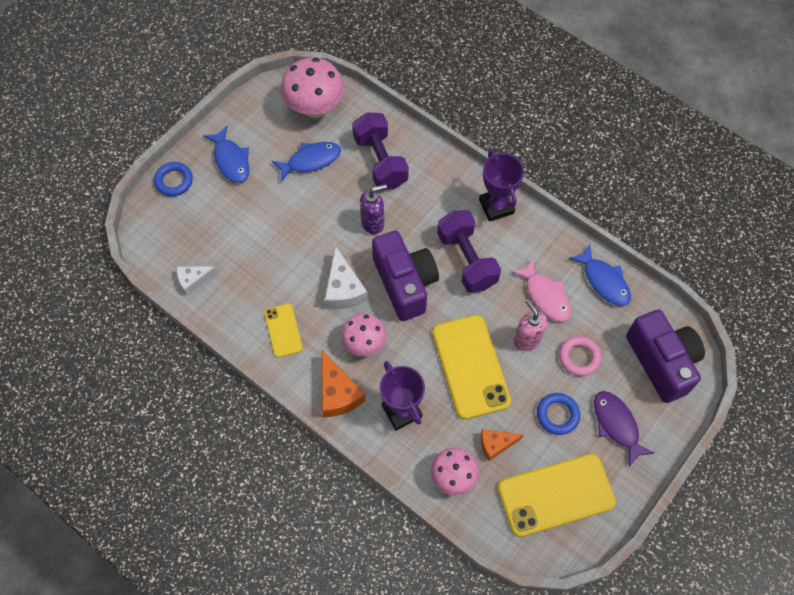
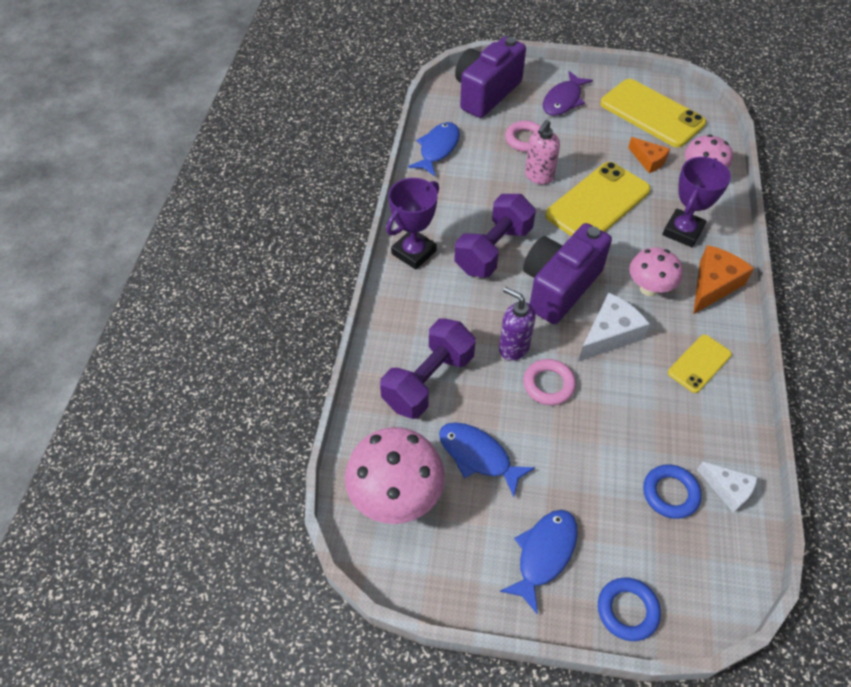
camera: 120 degrees left, 10 degrees down
pink fish [511,258,571,322] -> none
blue ring [537,393,580,435] -> blue ring moved to [643,464,702,519]
none -> pink ring [523,359,576,405]

